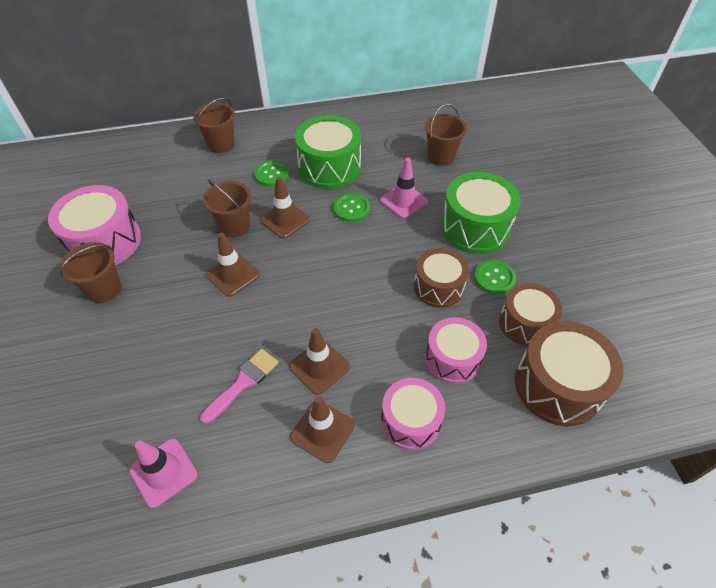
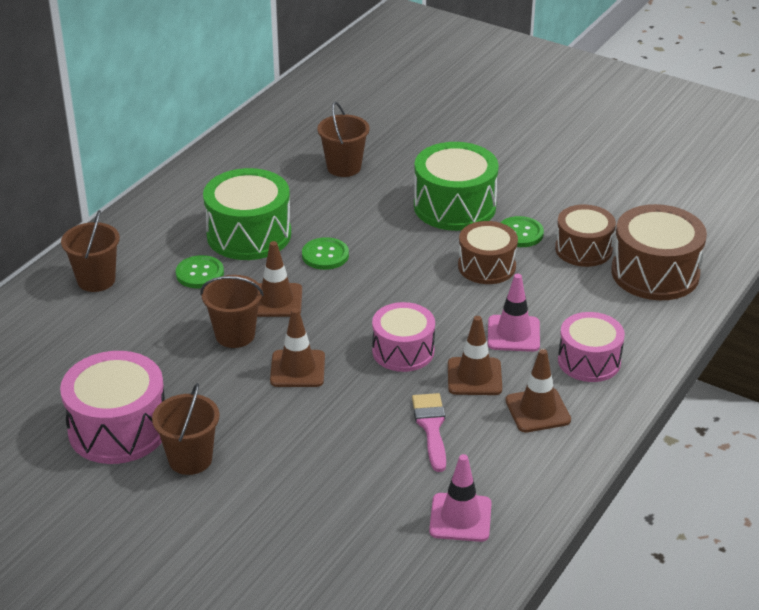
camera: 45 degrees left, 15 degrees down
pink traffic cone [380,158,428,219] -> pink traffic cone moved to [488,274,540,352]
pink drum [425,317,487,384] -> pink drum moved to [372,302,435,372]

